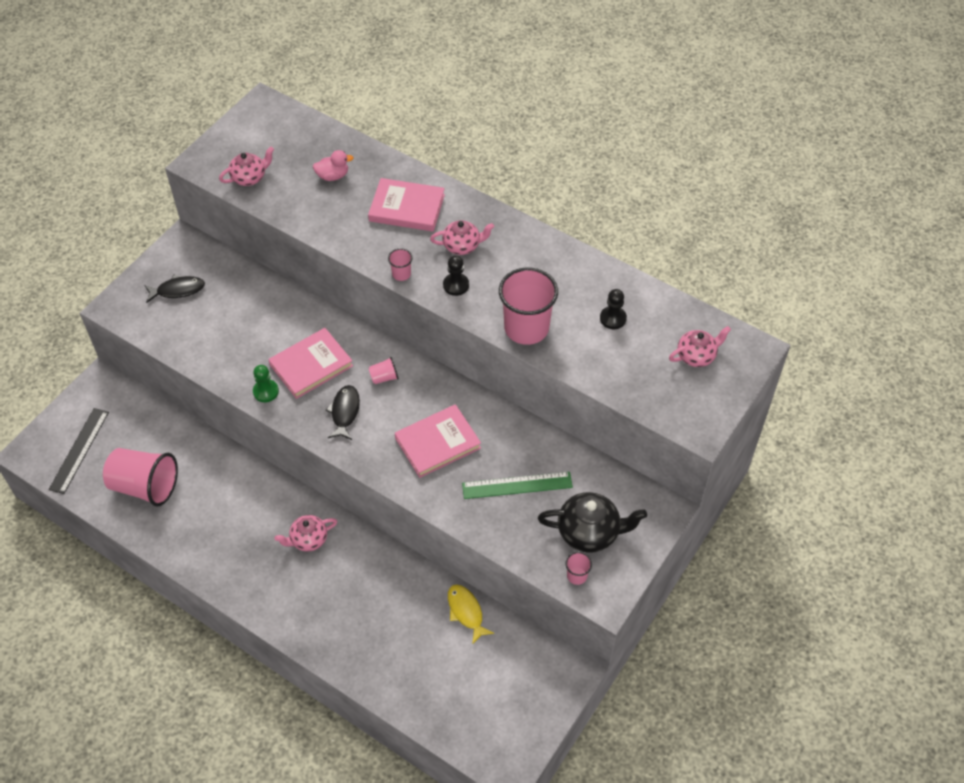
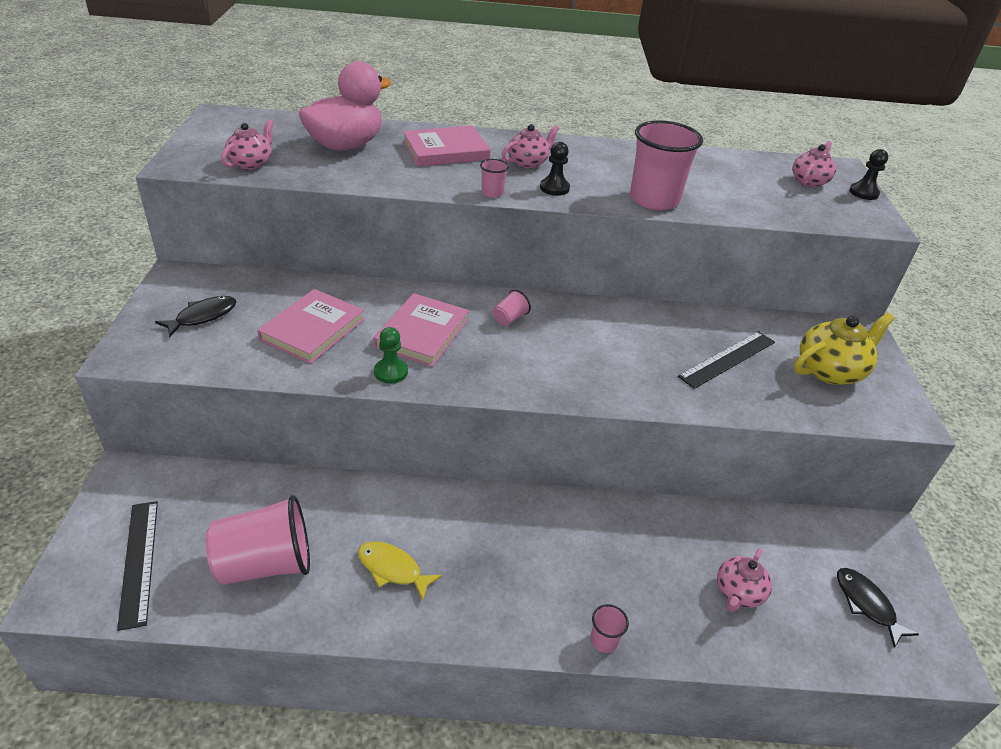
camera: 35 degrees left, 15 degrees down
pink teapot [274,515,337,552] -> pink teapot moved to [717,548,772,612]
pink duck [313,150,354,181] -> pink duck [299,61,391,151], size x2.14
black fish [325,385,360,440] -> black fish moved to [837,568,919,648]
pink book [395,404,481,478] -> pink book moved to [257,289,365,364]
yellow fish [448,584,494,645] -> yellow fish moved to [358,541,442,601]
green ruler [462,472,573,499] -> black ruler [678,331,775,389]
black teapot [538,492,647,553] -> yellow teapot [794,313,895,385]
pink cup [566,552,592,585] -> pink cup moved to [591,604,629,653]
black pawn [600,289,627,329] -> black pawn moved to [849,149,888,200]

